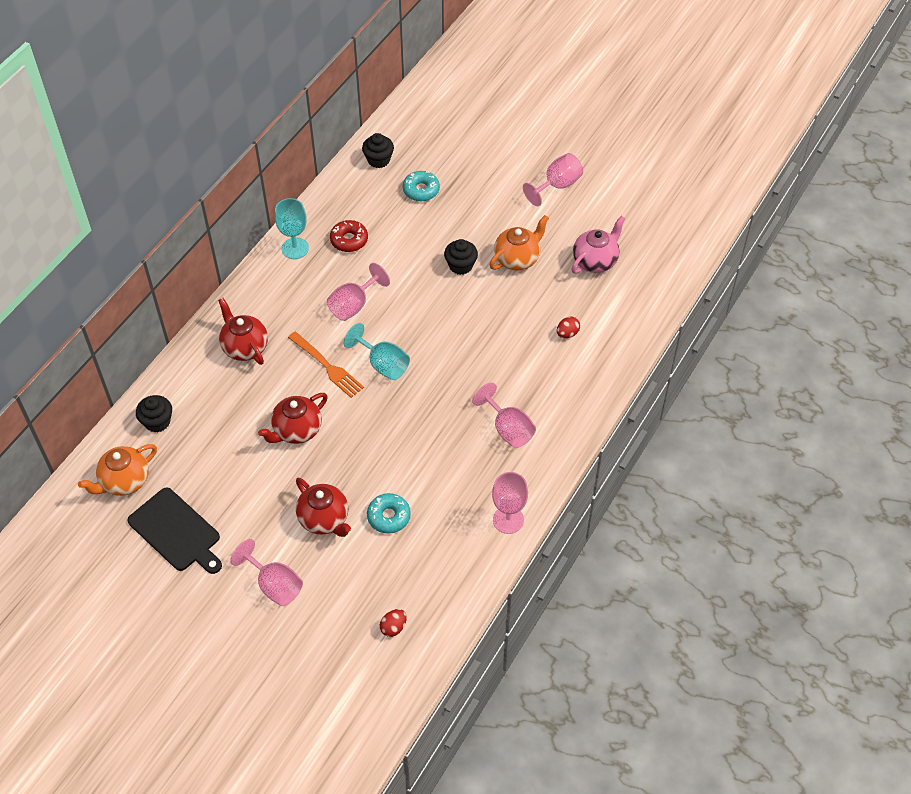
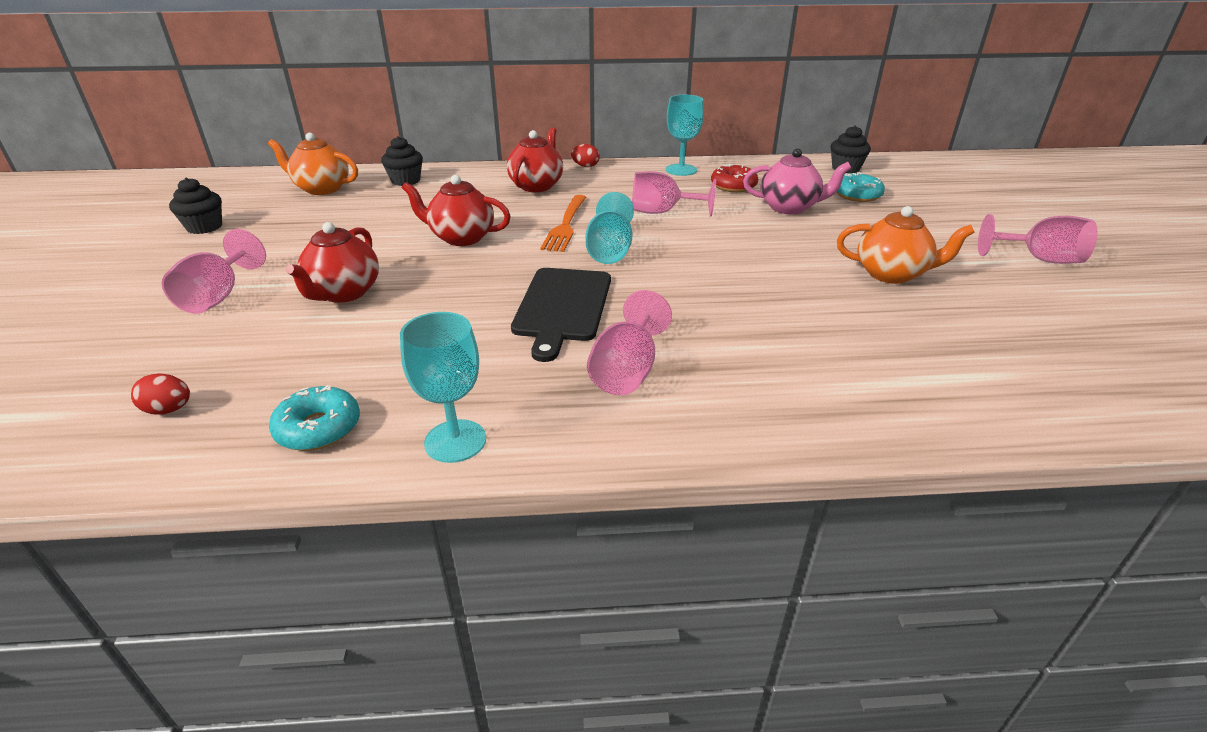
camera: 55 degrees right, 20 degrees down
black cutting board [127,487,222,574] -> black cutting board moved to [511,268,611,362]
turquoise donut [367,493,411,534] -> turquoise donut moved to [269,385,360,451]
black cupcake [444,239,478,275] -> black cupcake moved to [169,178,222,234]
pink goblet [492,472,528,534] -> turquoise goblet [400,312,486,463]
red egg [557,317,580,338] -> red egg moved to [571,144,600,167]
pink teapot [572,216,625,274] -> pink teapot moved to [743,148,851,214]

